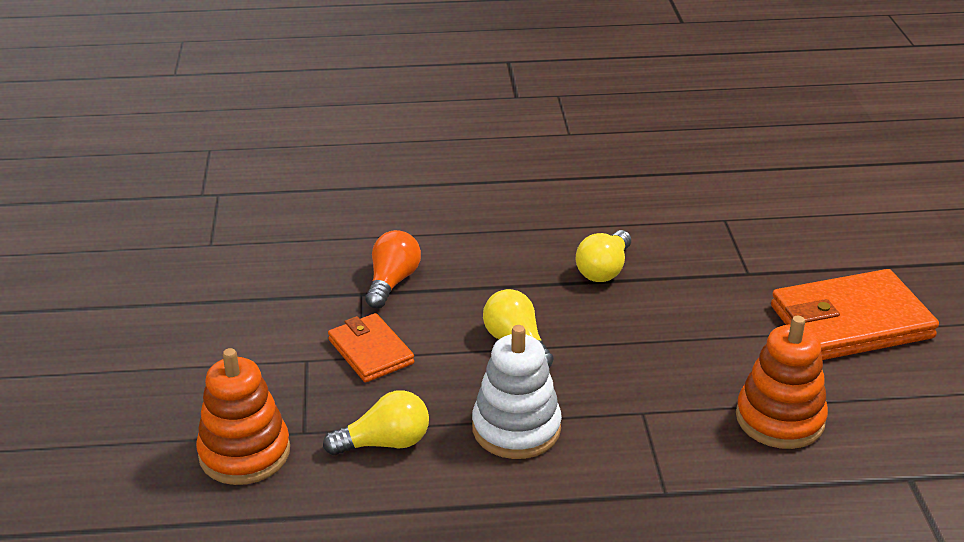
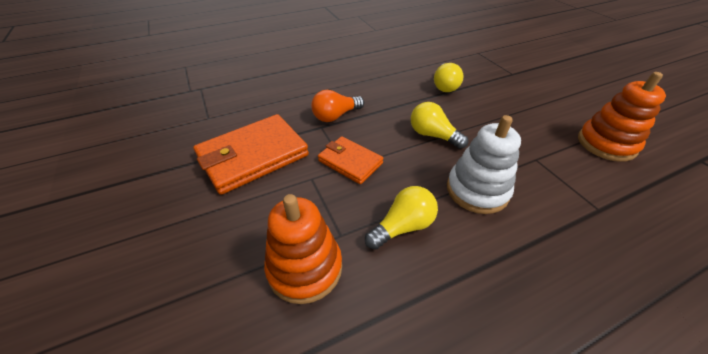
camera: 20 degrees left, 10 degrees up
orange light bulb [365,230,421,308] -> orange light bulb turned 120 degrees counterclockwise [311,90,364,122]
orange wallet [771,269,939,360] -> orange wallet moved to [194,114,309,195]

